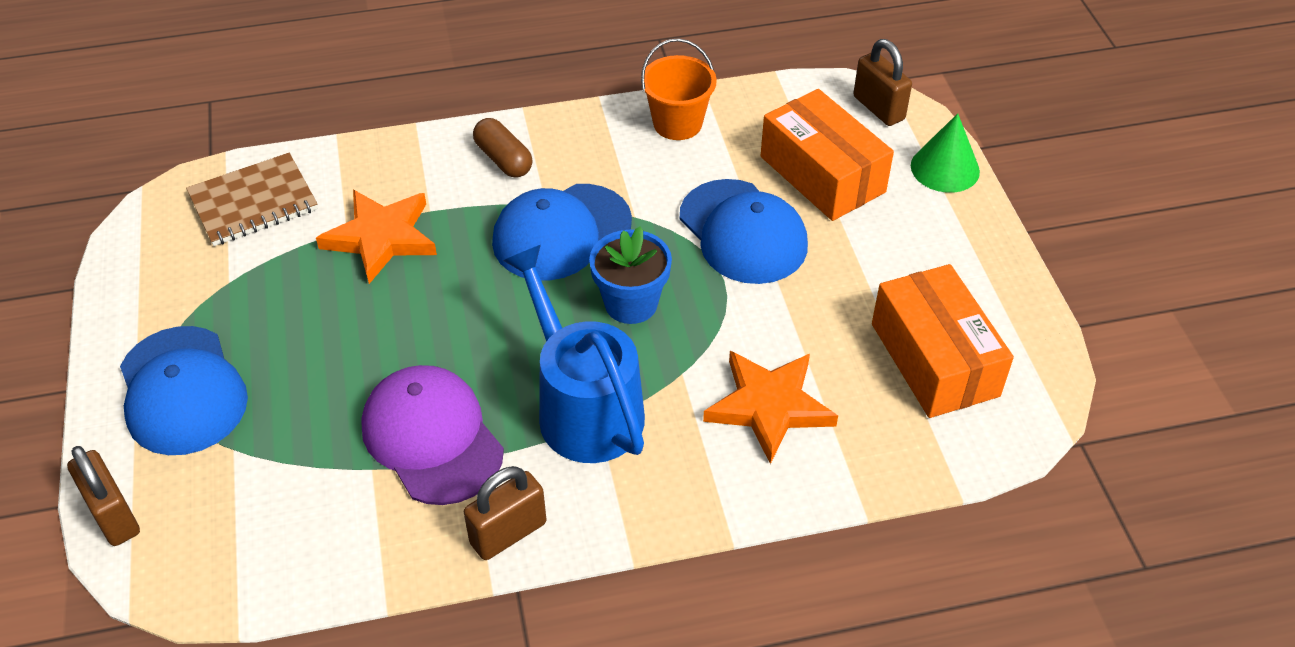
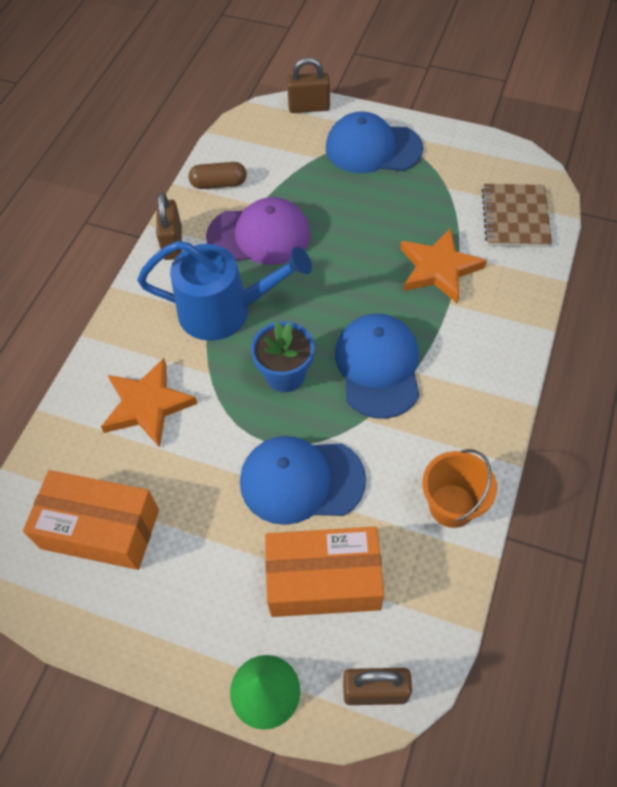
camera: 125 degrees right, 10 degrees up
brown capsule [473,118,533,178] -> brown capsule moved to [189,162,247,189]

